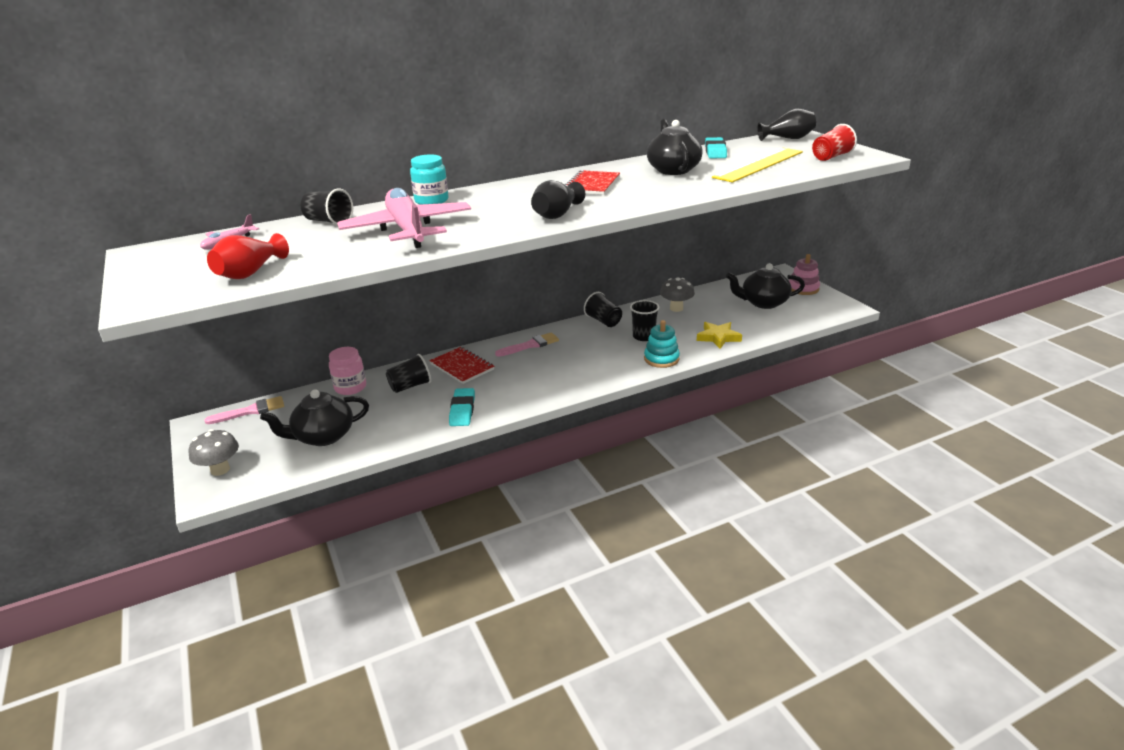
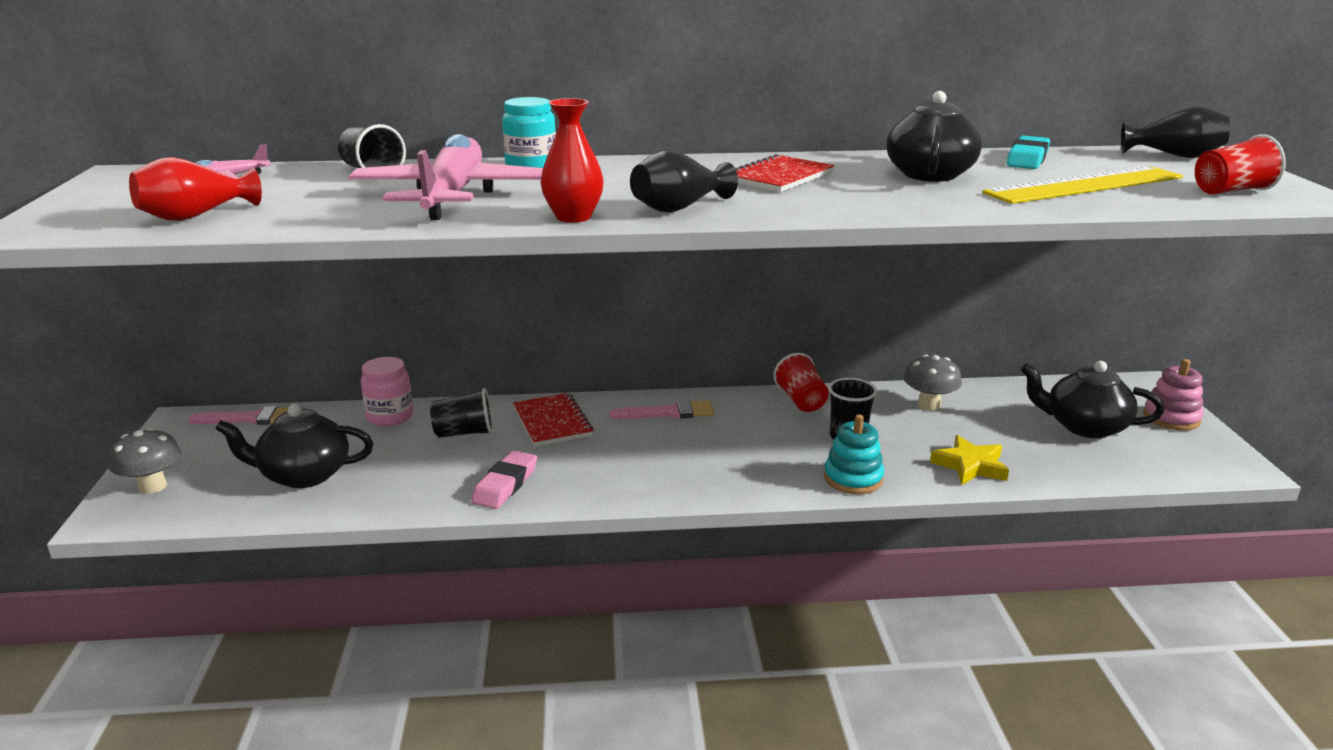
camera: 20 degrees right, 5 degrees down
turquoise eraser [449,388,475,426] -> pink eraser [471,451,537,509]
black cup [584,292,622,327] -> red cup [773,353,829,412]
none -> red vase [541,98,604,223]

